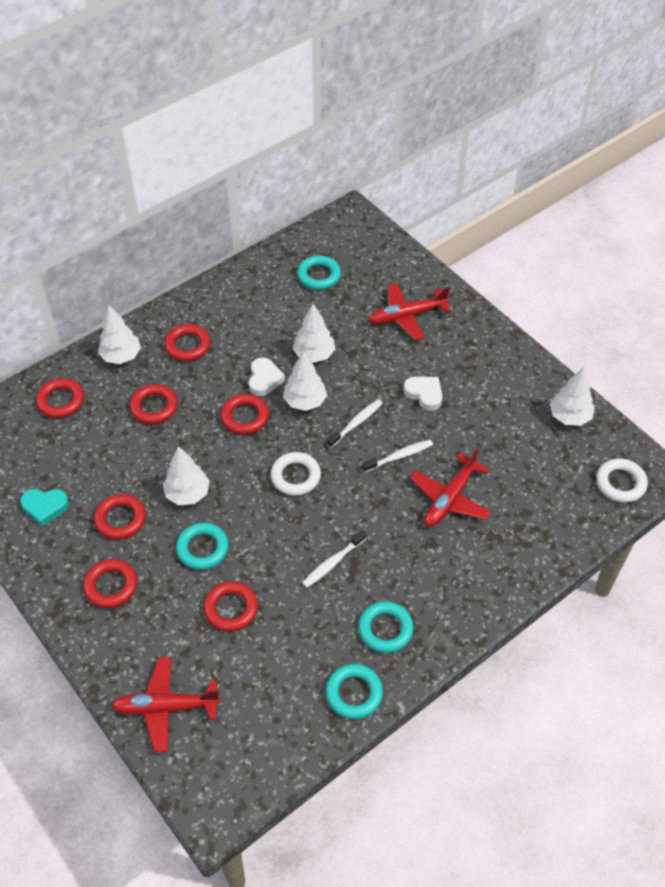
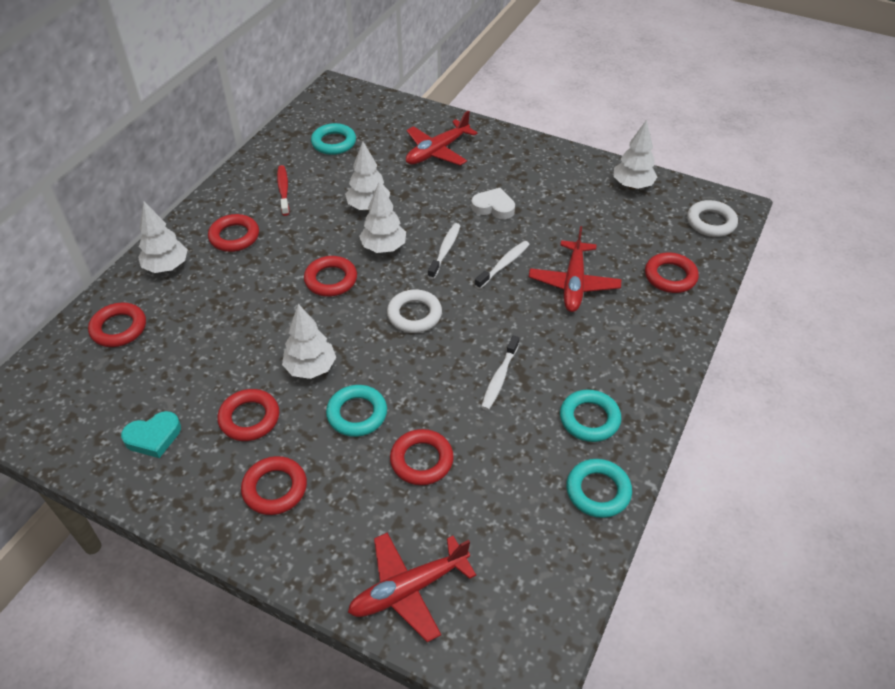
camera: 25 degrees left, 5 degrees down
red ring [129,384,178,424] -> red ring moved to [645,252,699,293]
white heart [249,357,285,396] -> none
none -> red toothbrush [277,165,290,216]

